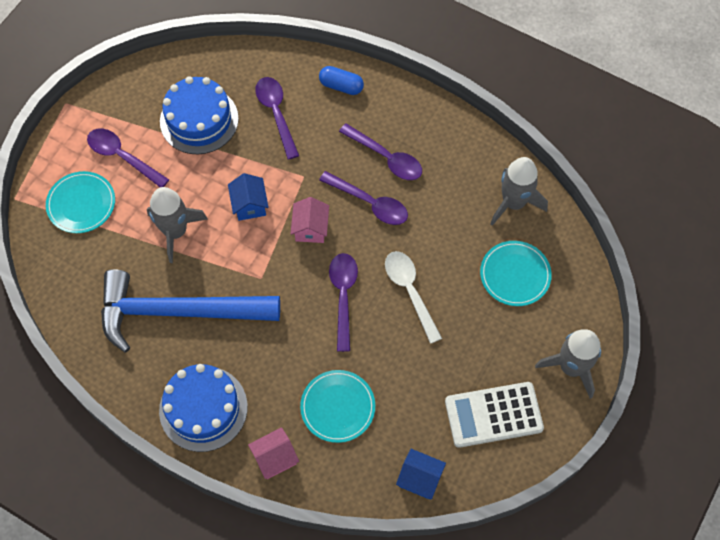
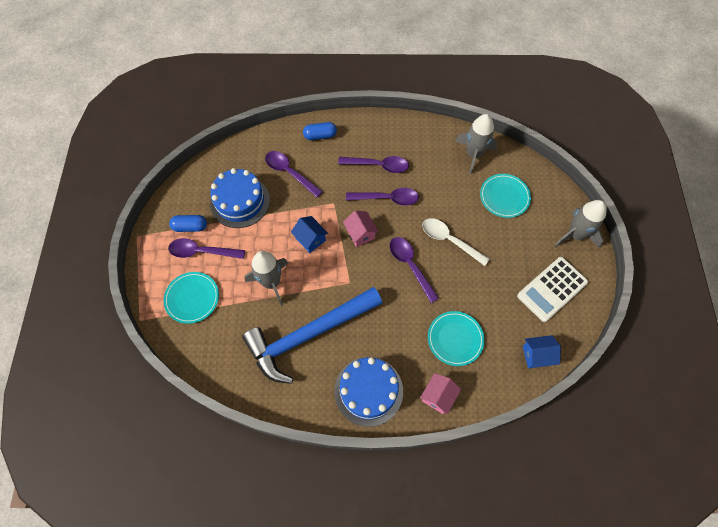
camera: 30 degrees left, 0 degrees up
none -> blue capsule [169,215,207,232]

